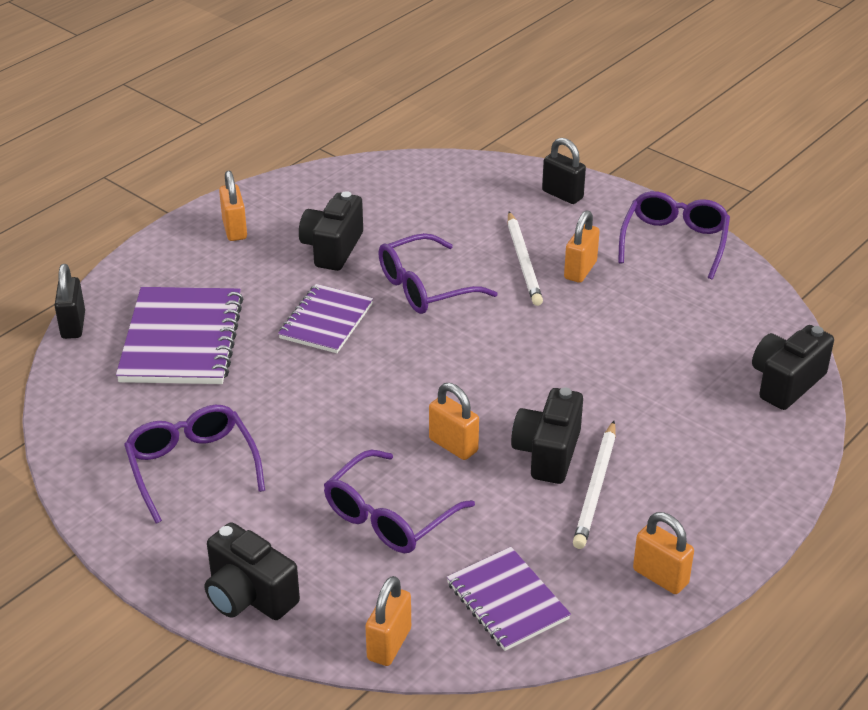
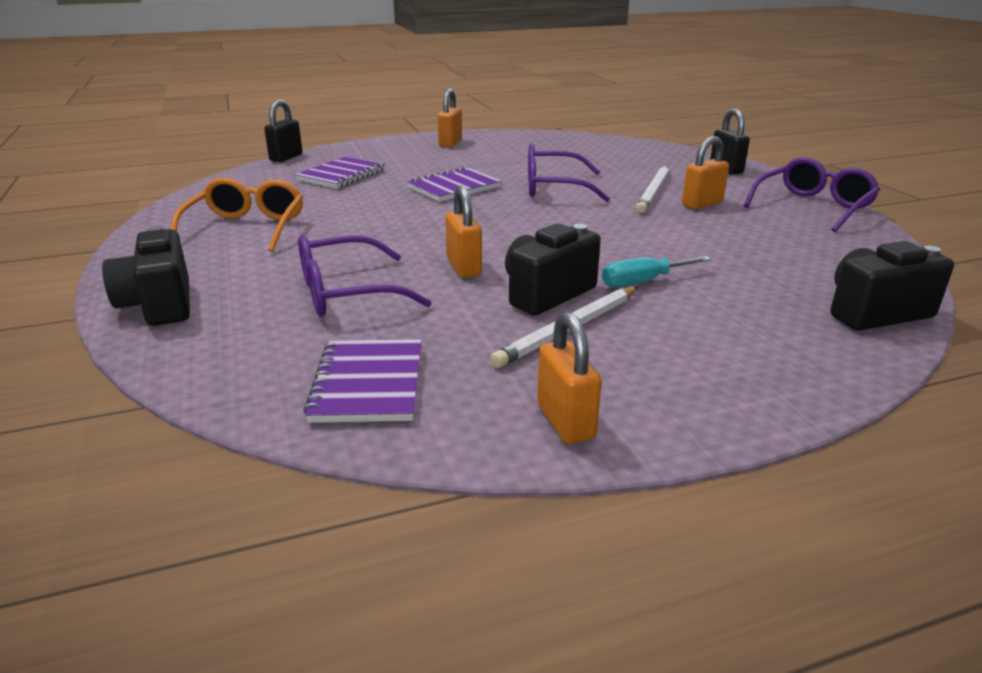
camera: 30 degrees right, 10 degrees down
purple notebook [116,287,243,384] -> purple notebook [295,157,385,189], size x0.63
purple glasses [124,405,265,523] -> orange glasses [171,178,303,252]
black camera [299,191,363,271] -> none
orange padlock [365,576,411,666] -> none
none -> turquoise screwdriver [602,256,711,287]

